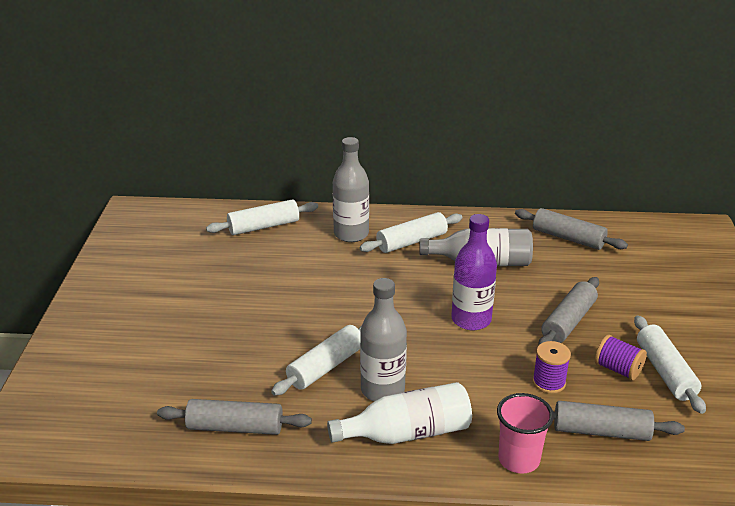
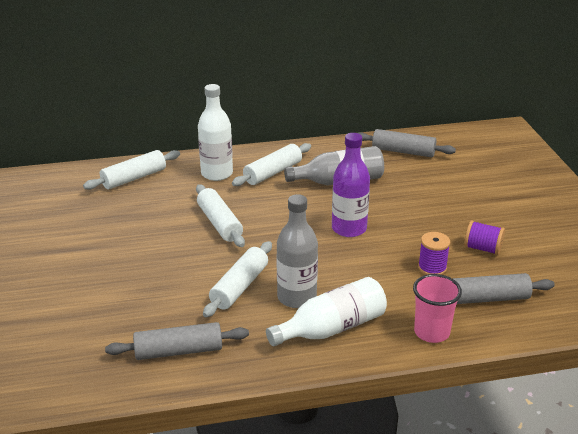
camera: 15 degrees left, 0 degrees up
grey bottle [333,137,369,242] -> white bottle [198,84,233,181]
grey rolling pin [538,277,599,346] -> none
white rolling pin [634,315,706,414] -> white rolling pin moved to [196,184,245,247]

